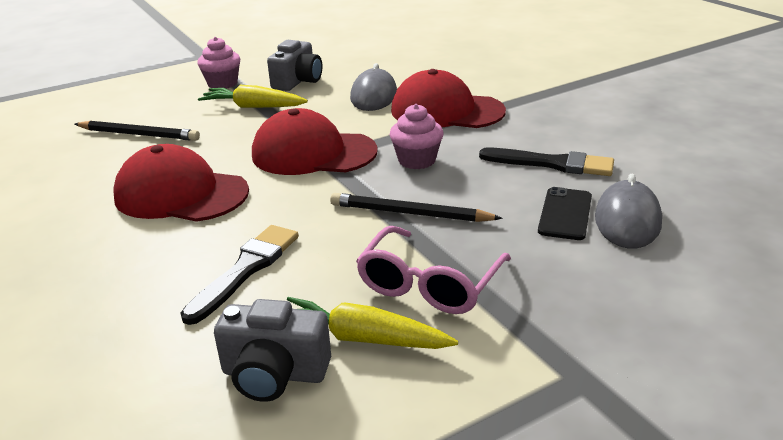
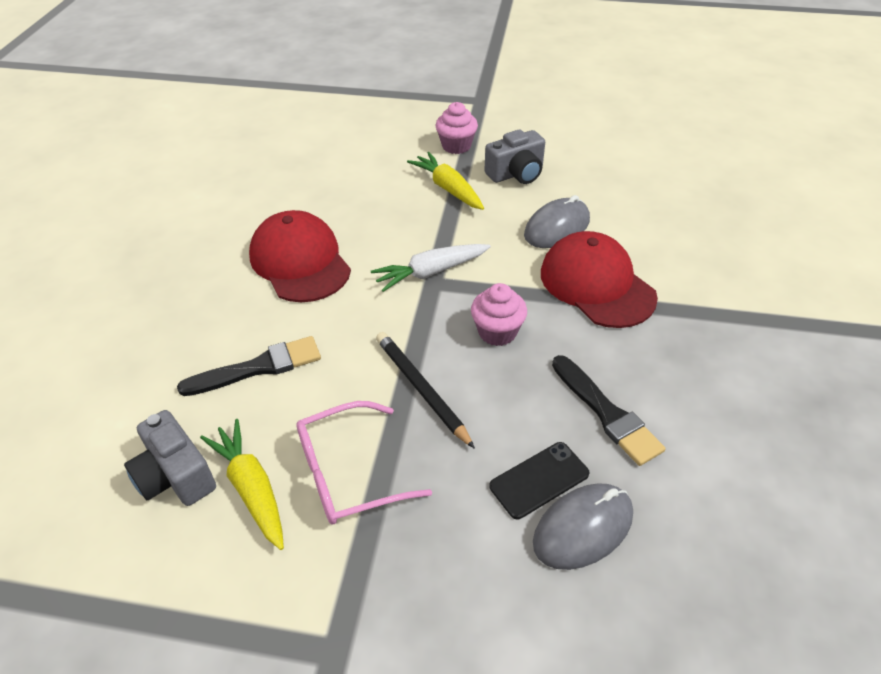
camera: 40 degrees right, 15 degrees up
black pencil [75,121,200,141] -> none
red cap [252,108,378,175] -> white carrot [371,244,491,292]

